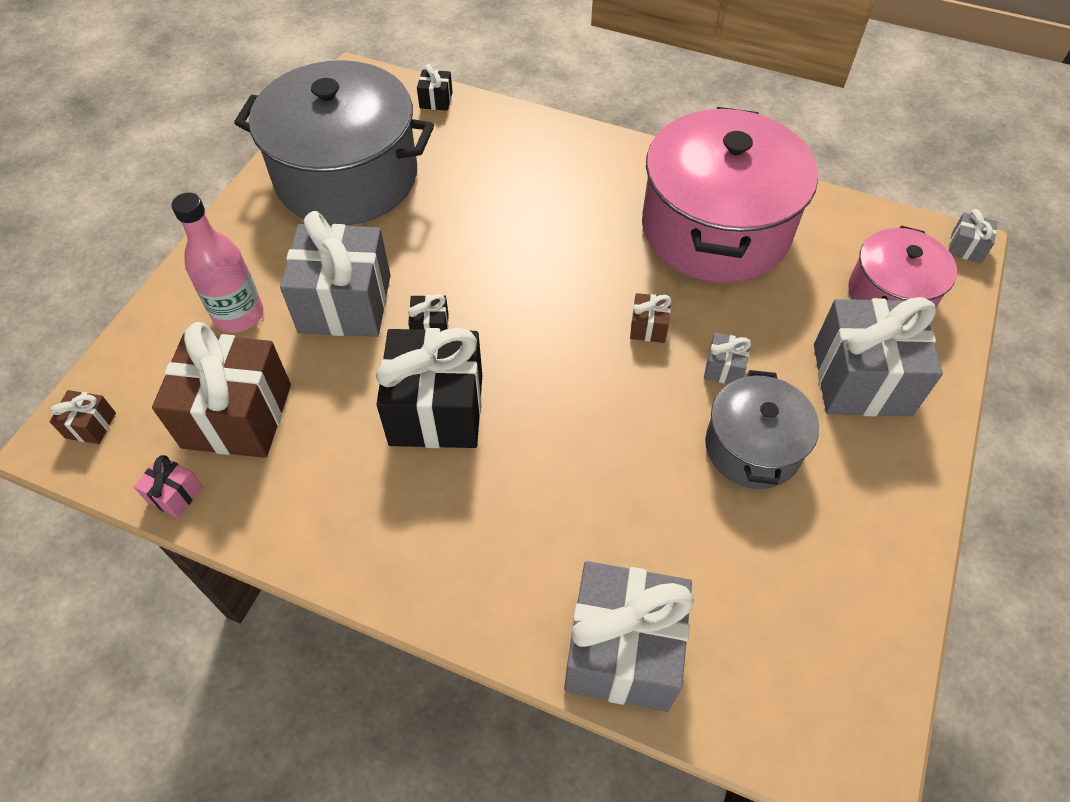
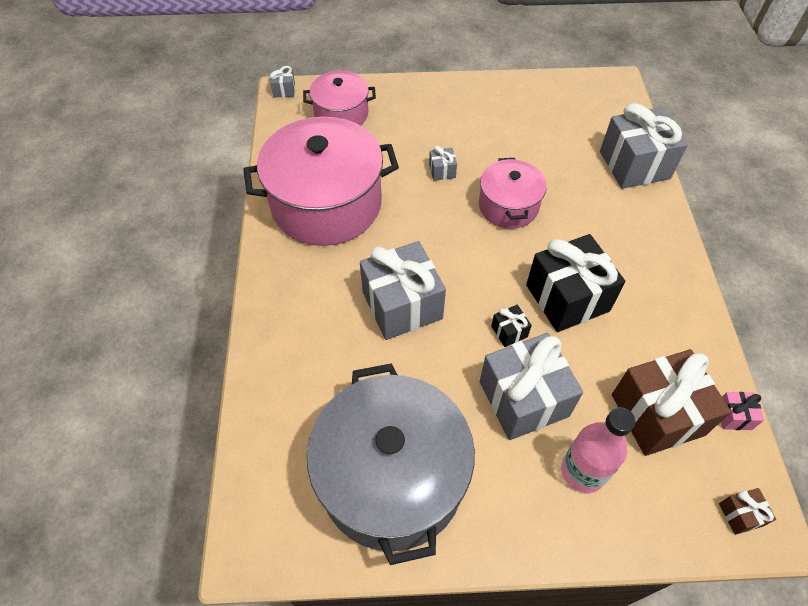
camera: 115 degrees left, 0 degrees up
black gift [417,64,453,111] -> none
brown gift [630,293,672,343] -> none
grey pot [705,370,819,489] -> none
grey gift [814,297,943,416] -> grey gift moved to [360,241,446,340]
none -> pink pot [479,158,547,229]

